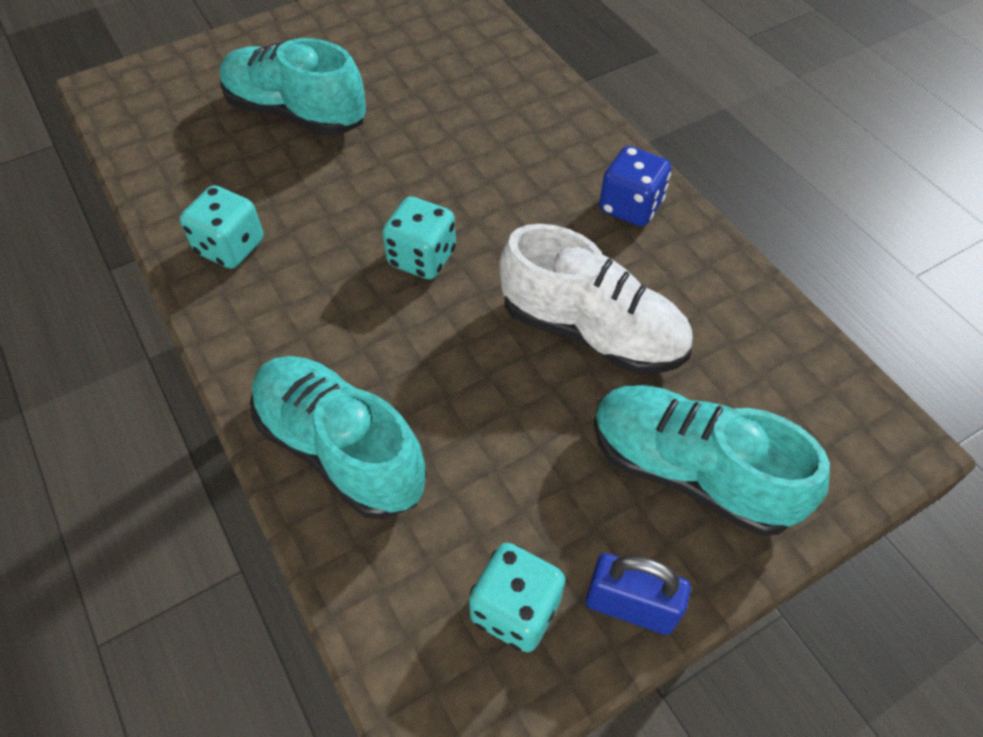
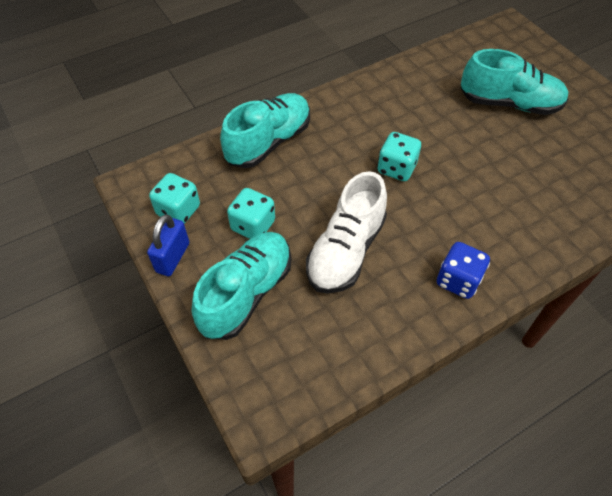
camera: 90 degrees right, 0 degrees up
turquoise dice [180,186,264,269] -> turquoise dice moved to [227,188,275,239]
turquoise shoe [220,38,366,136] -> turquoise shoe turned 75 degrees clockwise [461,49,568,115]

